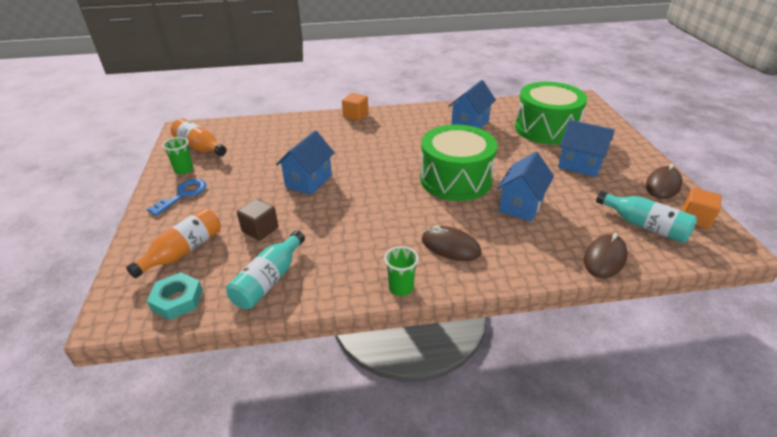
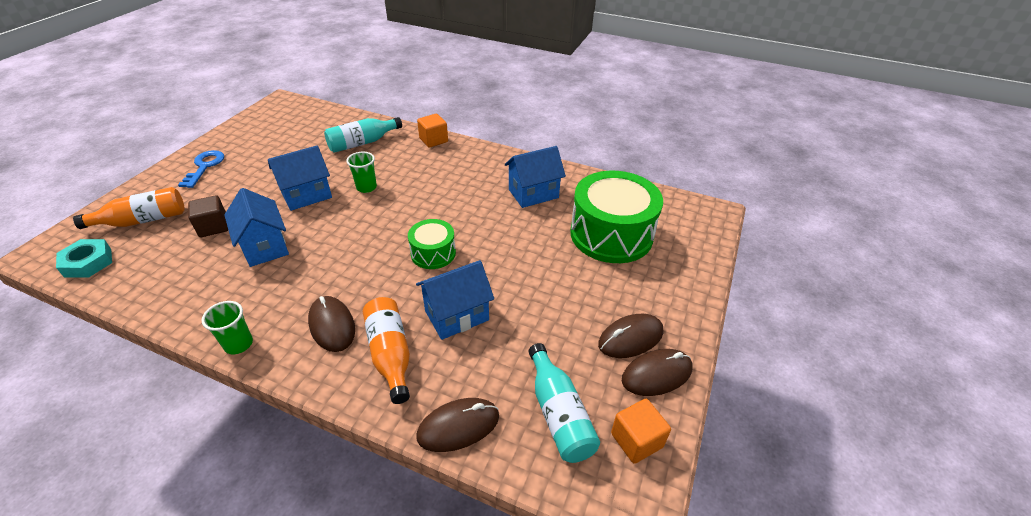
camera: 30 degrees right, 5 degrees up
blue key [147,179,206,216] -> blue key turned 60 degrees counterclockwise [178,150,224,188]
green cup [162,137,193,174] -> green cup moved to [346,152,377,193]
orange bottle [171,118,227,156] -> orange bottle moved to [363,297,410,404]
turquoise bottle [226,230,305,309] -> turquoise bottle moved to [324,117,402,153]
green drum [420,125,497,201] -> green drum [408,219,456,269], size x0.52
blue house [558,120,614,177] -> blue house moved to [224,188,289,267]
none -> brown mouse [598,314,663,358]

